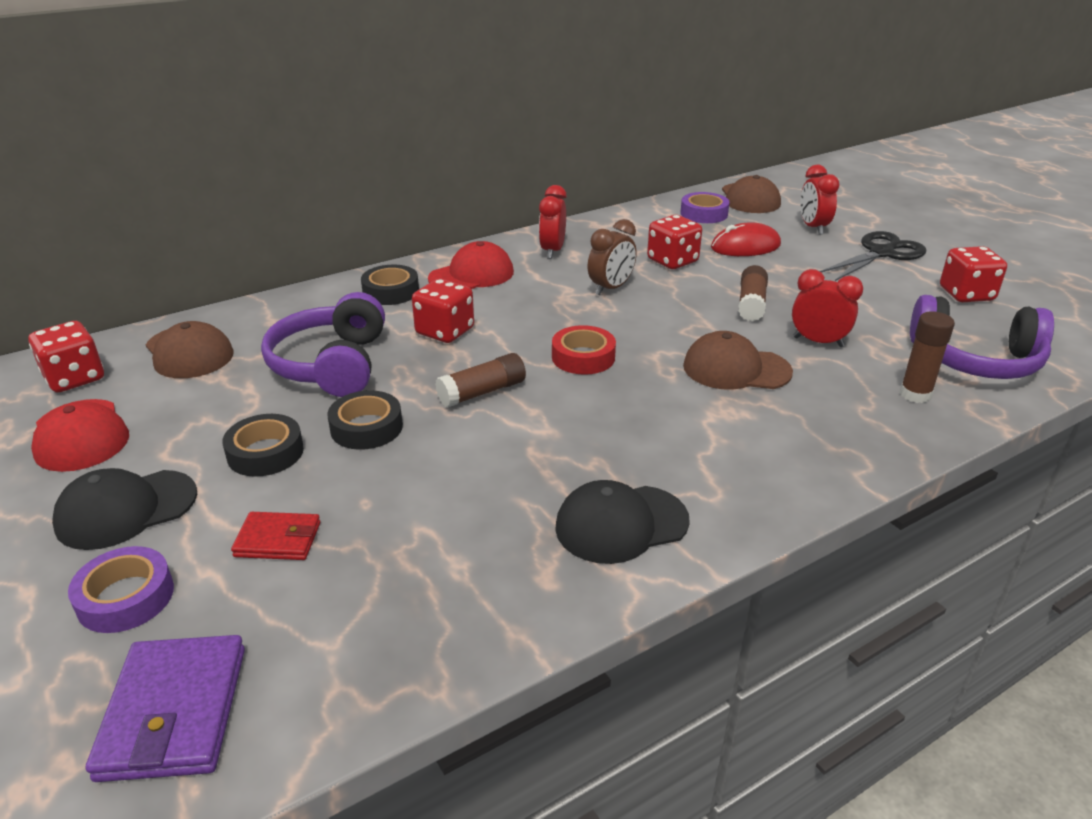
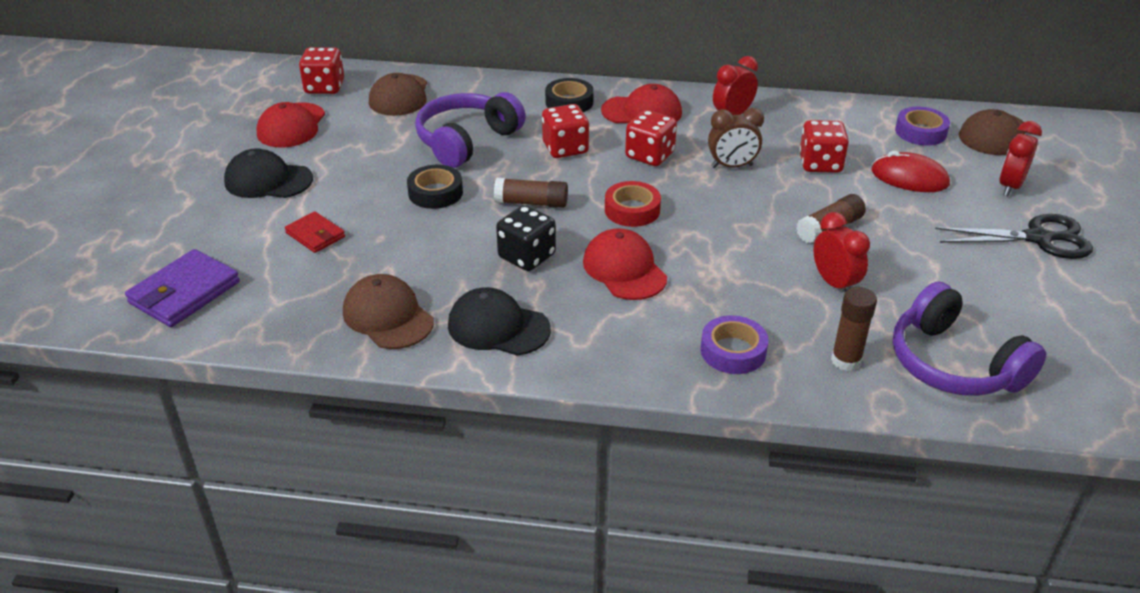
camera: 40 degrees right, 5 degrees up
purple tape [68,546,174,633] -> purple tape moved to [700,315,769,374]
black tape [222,414,304,477] -> none
brown cap [683,331,793,390] -> brown cap moved to [343,274,434,349]
red dice [940,246,1007,302] -> red dice moved to [625,110,677,166]
none -> black dice [496,205,556,271]
none -> red cap [583,229,667,300]

